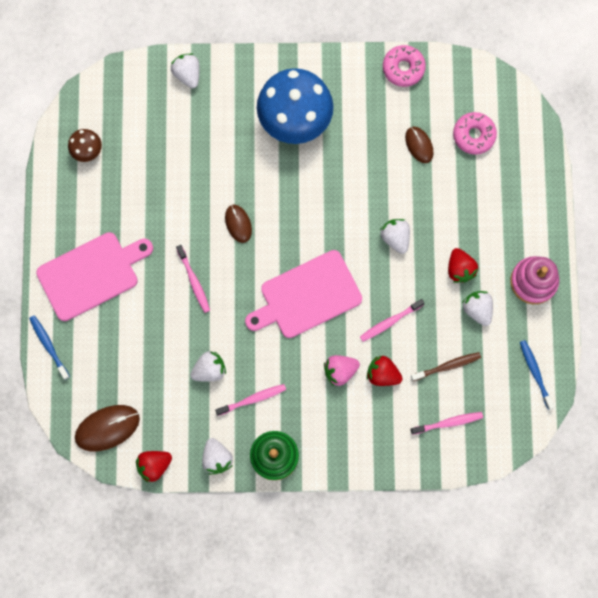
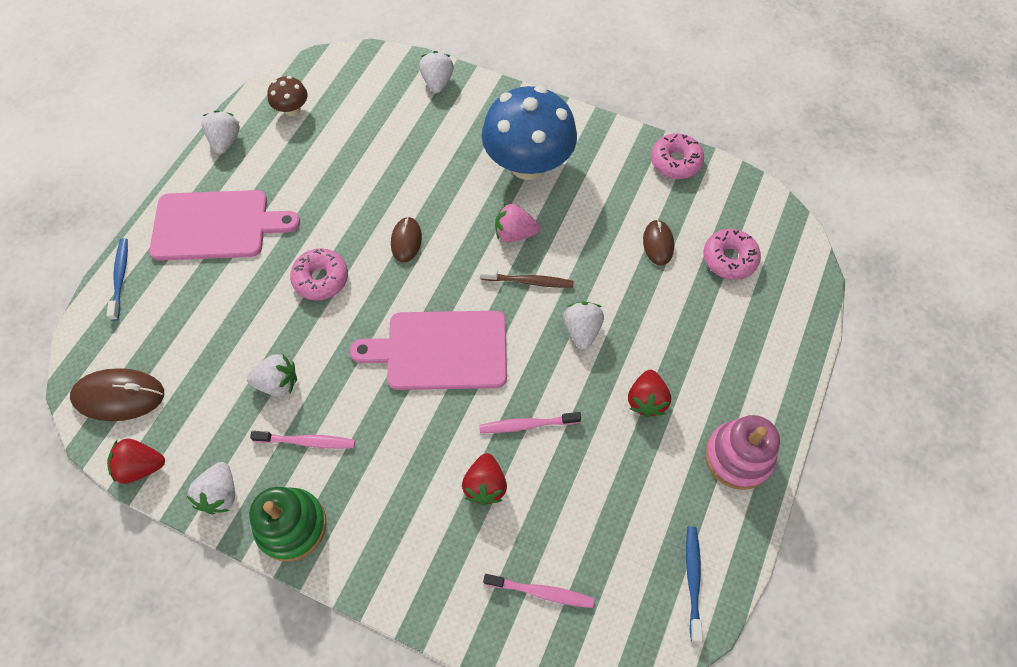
camera: 25 degrees right, 15 degrees down
pink toothbrush [176,245,210,313] -> pink donut [290,248,348,301]
pink strawberry [324,355,360,386] -> pink strawberry moved to [495,203,540,242]
red strawberry [367,356,403,386] -> red strawberry turned 135 degrees counterclockwise [462,453,507,505]
brown toothbrush [411,352,481,381] -> brown toothbrush moved to [480,269,574,288]
white strawberry [462,291,493,326] -> white strawberry moved to [201,110,240,154]

